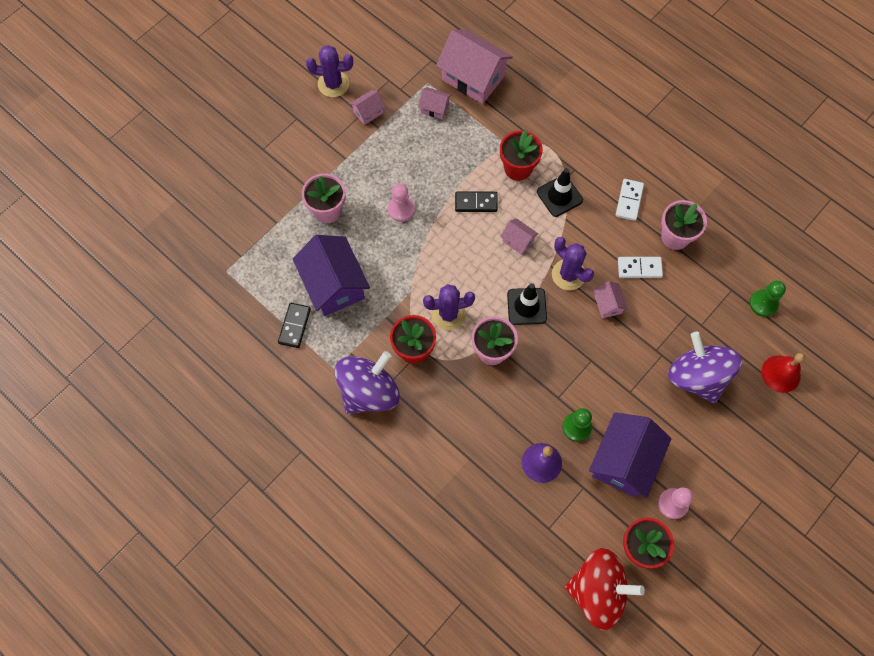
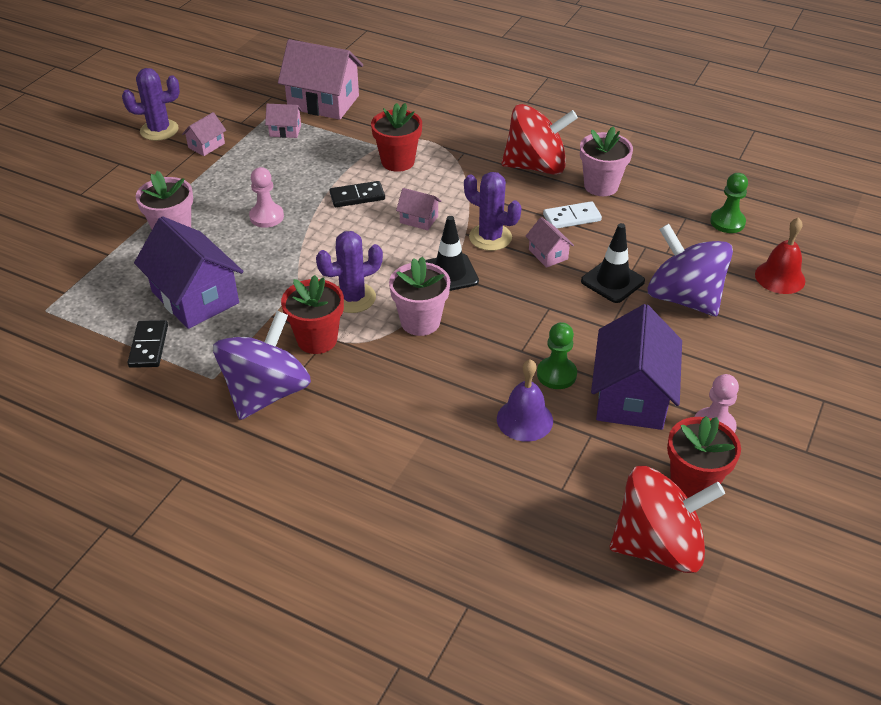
camera: 15 degrees left, 25 degrees down
black traffic cone [537,168,583,217] -> black traffic cone moved to [581,223,645,303]
white domino [616,179,644,221] -> red spinning top [502,104,578,175]

